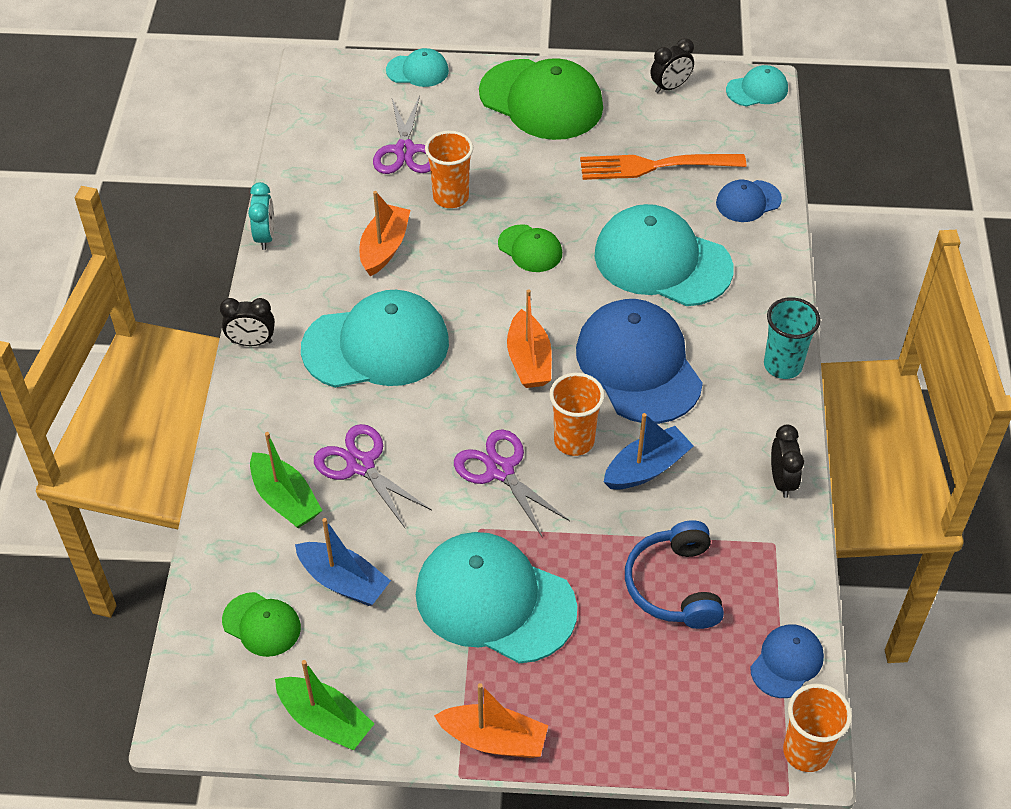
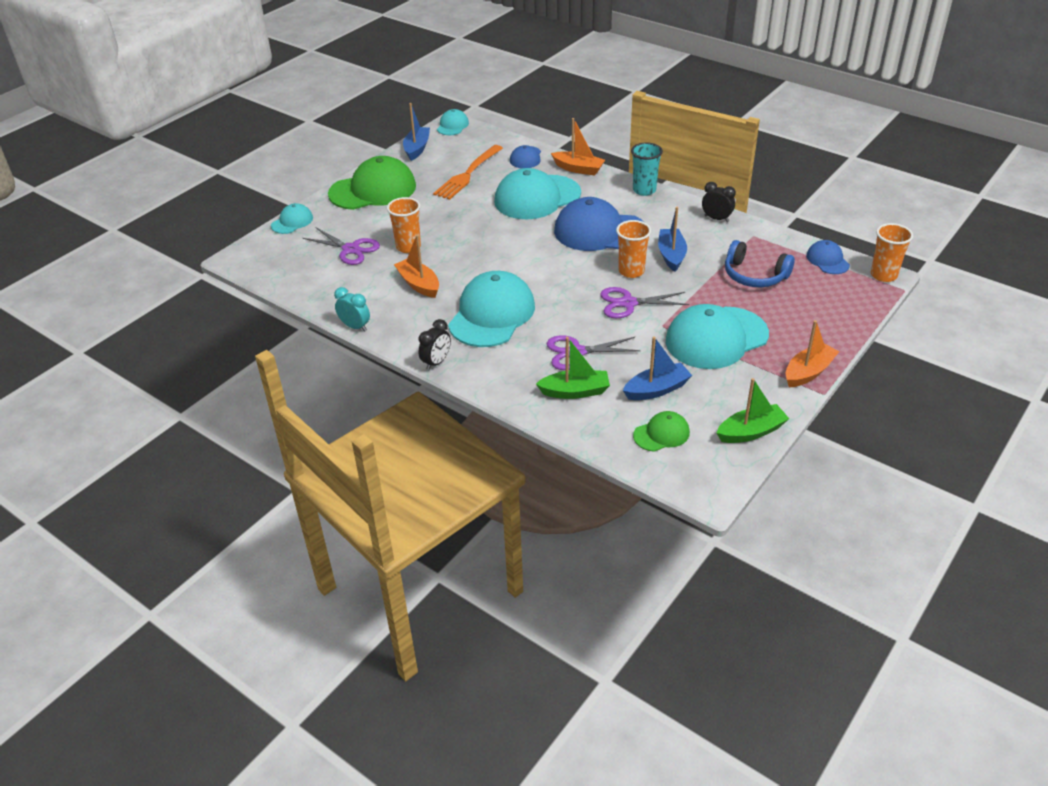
camera: 55 degrees left, 10 degrees down
green cap [498,224,562,272] -> none
orange boat [507,289,552,388] -> orange boat moved to [551,118,605,175]
black clock [650,38,694,93] -> blue boat [403,103,430,161]

